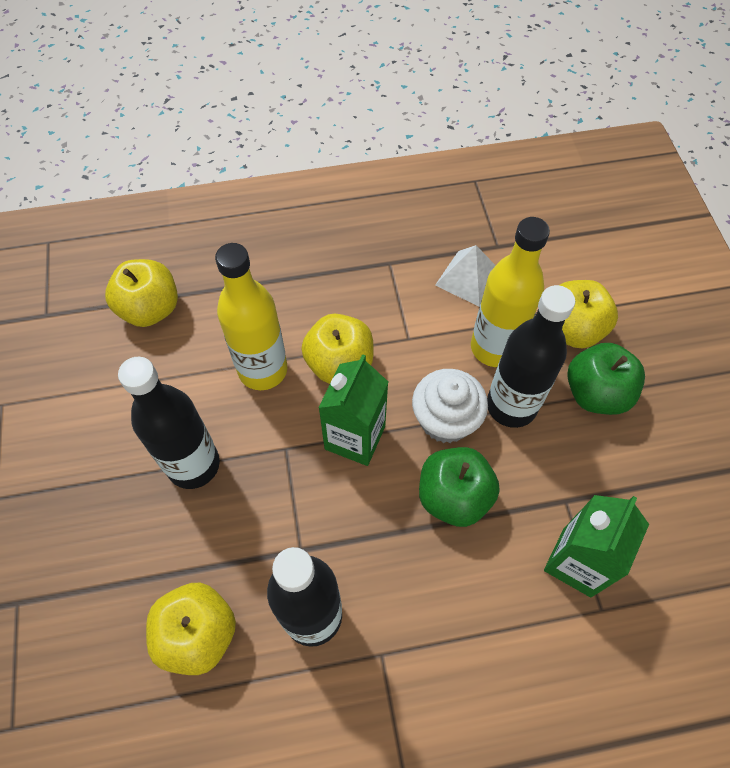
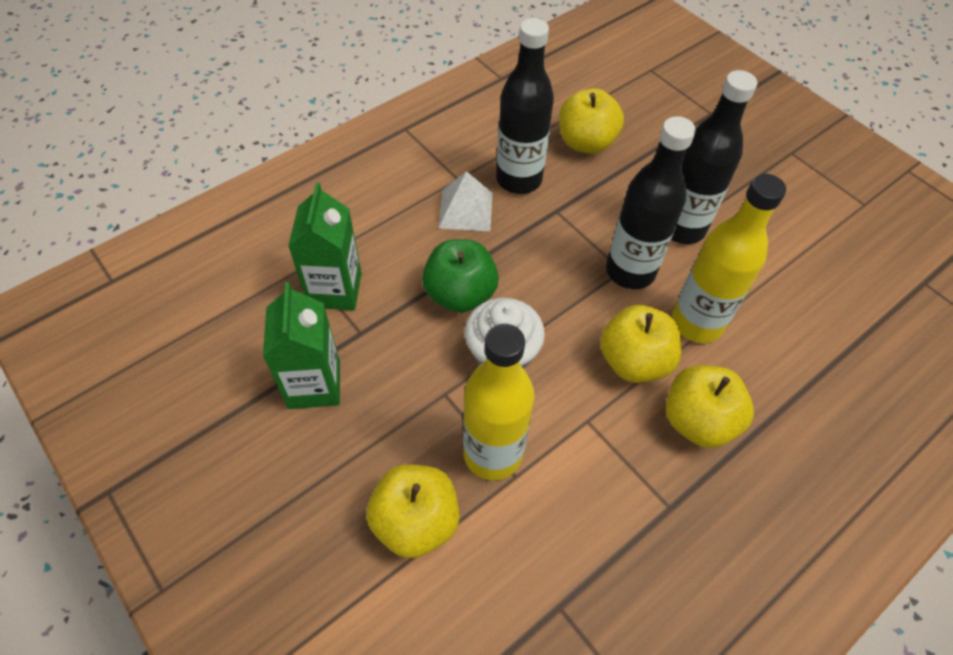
camera: 150 degrees right, 5 degrees down
yellow apple [105,259,178,327] -> yellow apple moved to [666,365,754,448]
green carton [318,354,388,466] -> green carton moved to [263,282,340,409]
white pyramid [435,245,496,307] -> white pyramid moved to [438,171,493,231]
black bottle [487,285,575,428] -> black bottle moved to [606,116,696,289]
green apple [567,343,645,415] -> none

